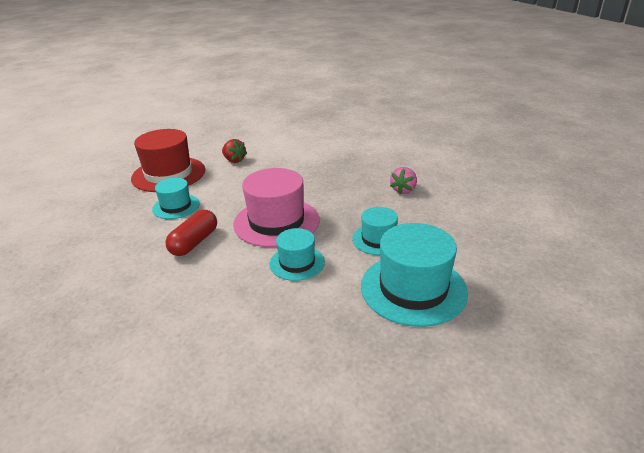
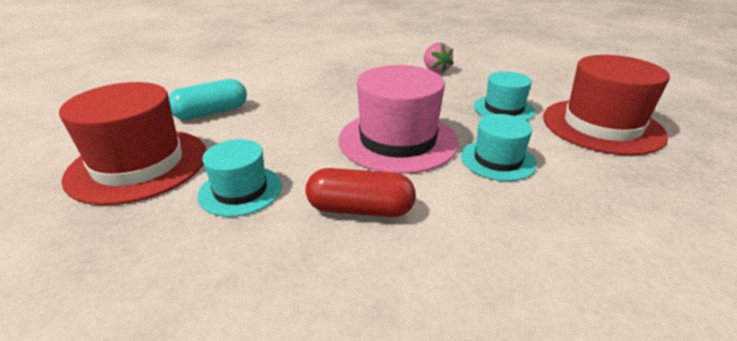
camera: 50 degrees left, 0 degrees up
red capsule [165,210,217,256] -> red capsule turned 60 degrees counterclockwise [305,168,416,217]
red strawberry [222,139,247,163] -> turquoise capsule [169,79,247,120]
turquoise hat [361,223,468,327] -> red hat [543,55,670,155]

